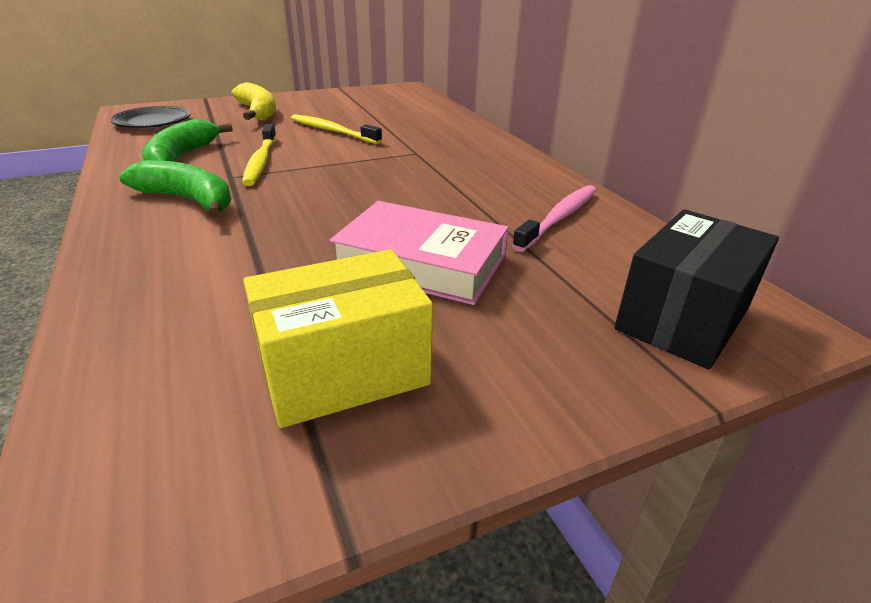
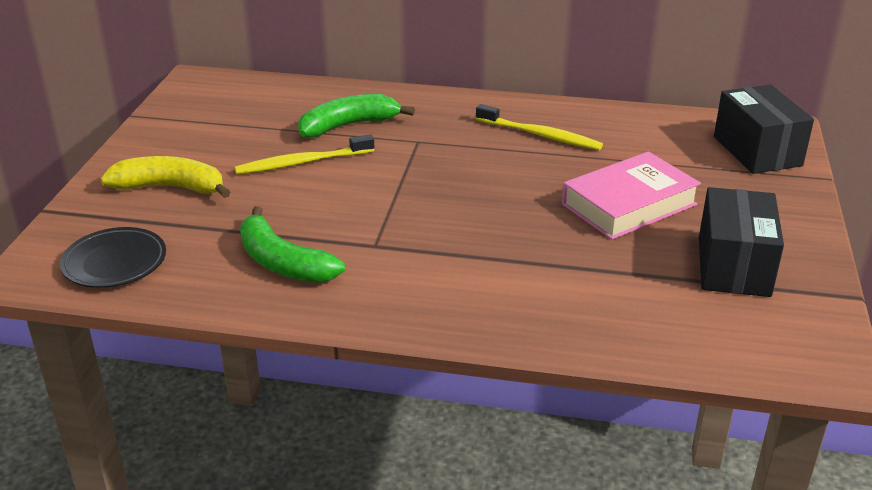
camera: 55 degrees left, 0 degrees up
green banana [119,160,232,218] -> green banana moved to [298,94,415,138]
yellow toothbrush [242,124,276,186] -> yellow toothbrush moved to [476,104,603,150]
yellow box [243,249,433,428] -> black box [699,187,784,297]
pink toothbrush [512,185,597,252] -> none

